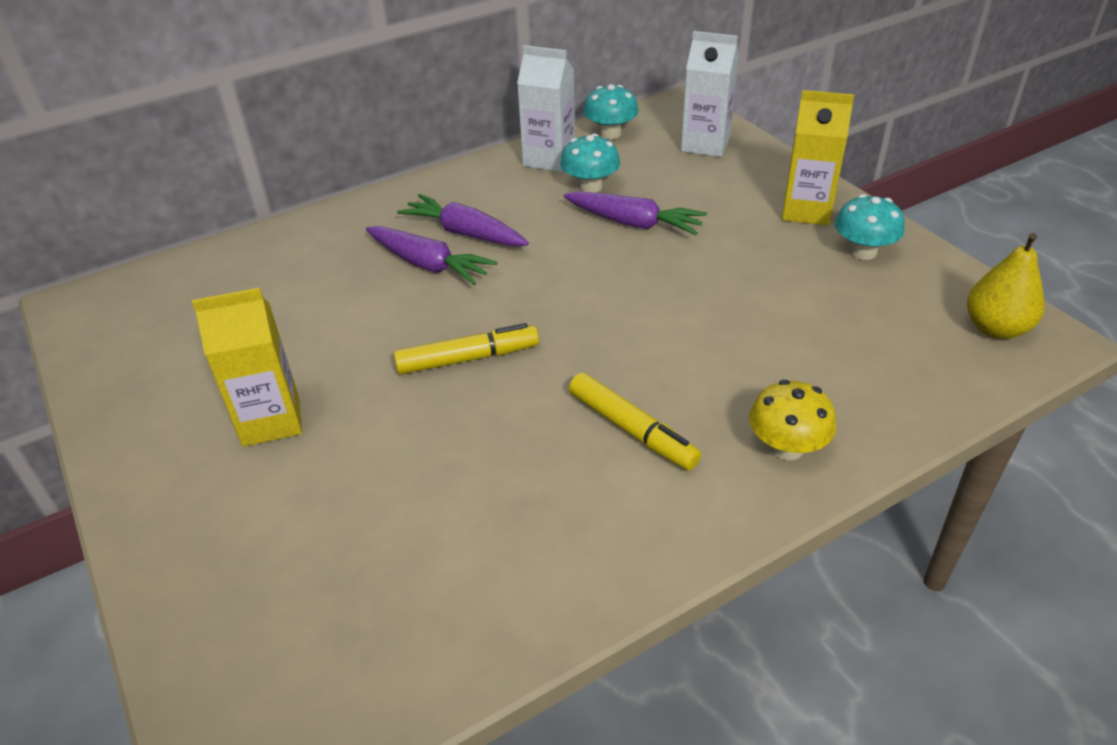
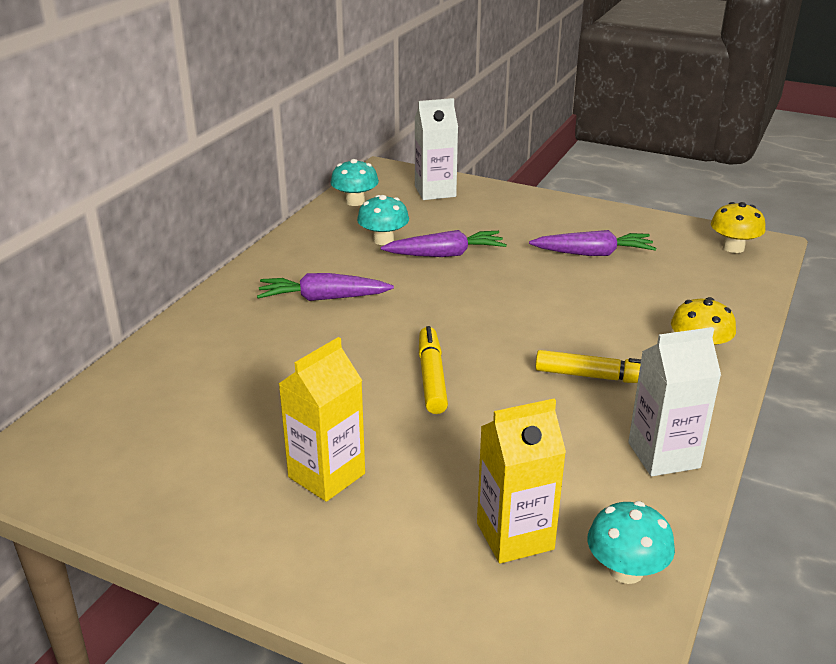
camera: 35 degrees left, 10 degrees down
purple carrot [366,226,498,285] -> purple carrot moved to [529,230,656,256]
yellow marker [393,323,539,375] -> yellow marker turned 45 degrees counterclockwise [419,326,448,414]
white carton [517,45,575,172] -> white carton moved to [628,327,721,476]
yellow carton [782,90,854,226] -> yellow carton moved to [477,398,566,564]
turquoise mushroom [835,194,904,260] -> turquoise mushroom moved to [587,501,675,584]
yellow pear [967,233,1045,339] -> yellow mushroom [711,202,766,253]

